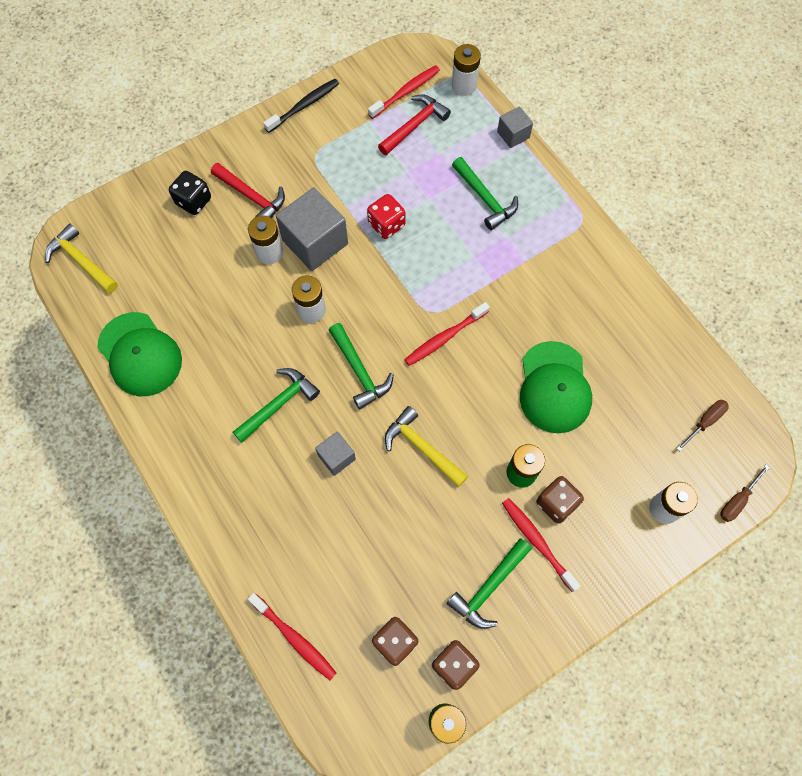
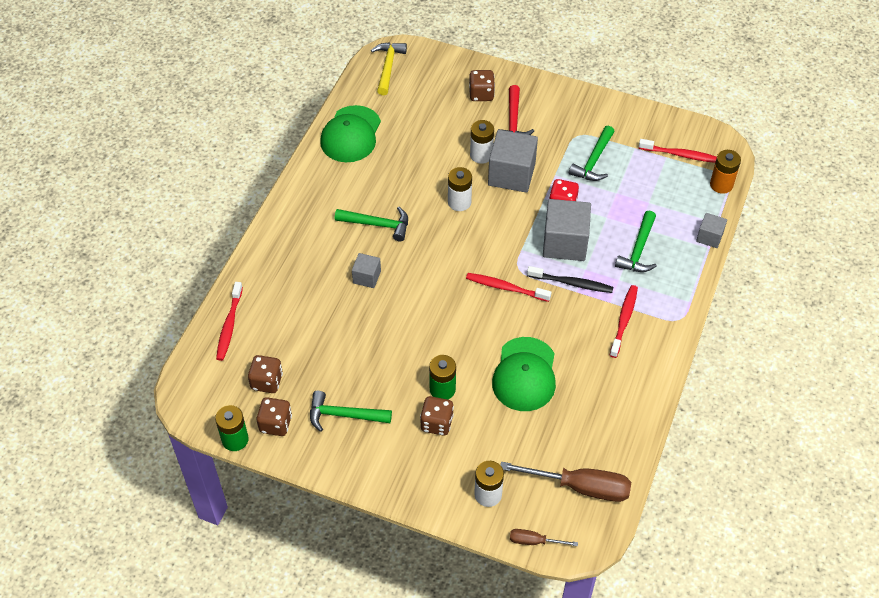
camera: 55 degrees right, 15 degrees down
black dice [169,171,211,215] -> brown dice [469,70,495,101]
black toothbrush [263,79,339,133] -> black toothbrush moved to [527,266,613,293]
green hammer [329,323,394,409] -> green hammer moved to [569,126,615,181]
red hammer [378,95,451,155] -> none
yellow hammer [385,406,468,487] -> none
white battery [452,44,481,96] -> orange battery [710,150,741,194]
red toothbrush [502,498,581,592] -> red toothbrush moved to [610,285,638,358]
green cap [520,341,592,433] -> green cap turned 45 degrees counterclockwise [492,337,556,411]
brown screwdriver [676,400,729,451] -> brown screwdriver [501,462,631,502], size x1.97
none -> grey cube [543,199,591,261]

